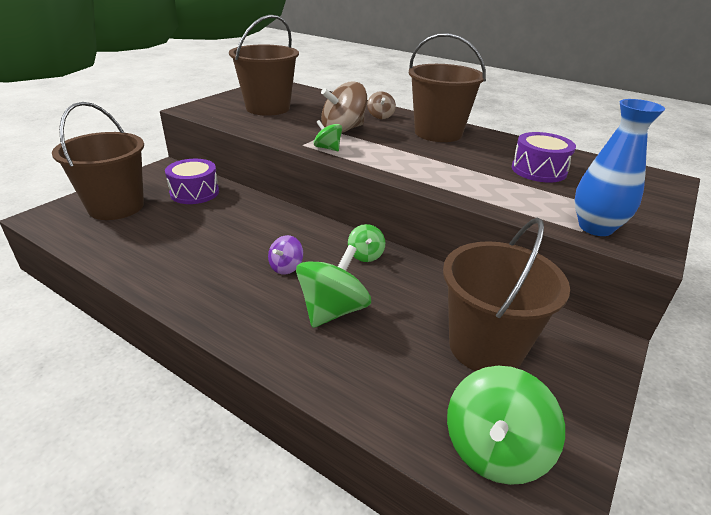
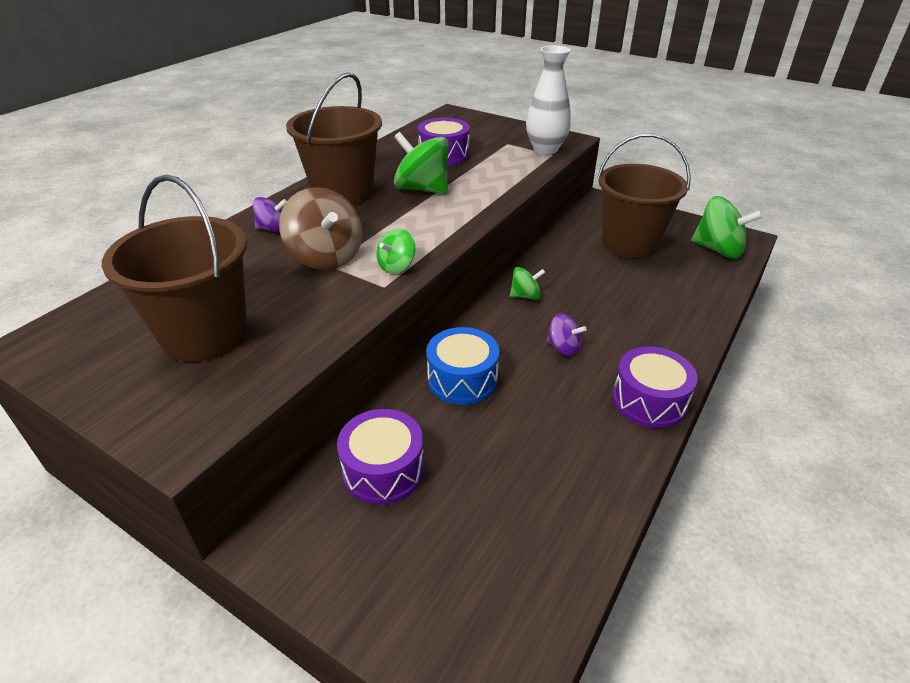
camera: 90 degrees left, 5 degrees up
brown bucket [52,102,144,220] -> none
green spinning top [296,245,371,328] -> green spinning top moved to [394,132,449,194]
brown spinning top [367,91,396,119] -> purple spinning top [253,197,287,232]
blue vase [575,99,665,236] -> white vase [526,45,571,155]
none -> blue drum [427,327,499,405]
none -> purple drum [612,346,698,428]

